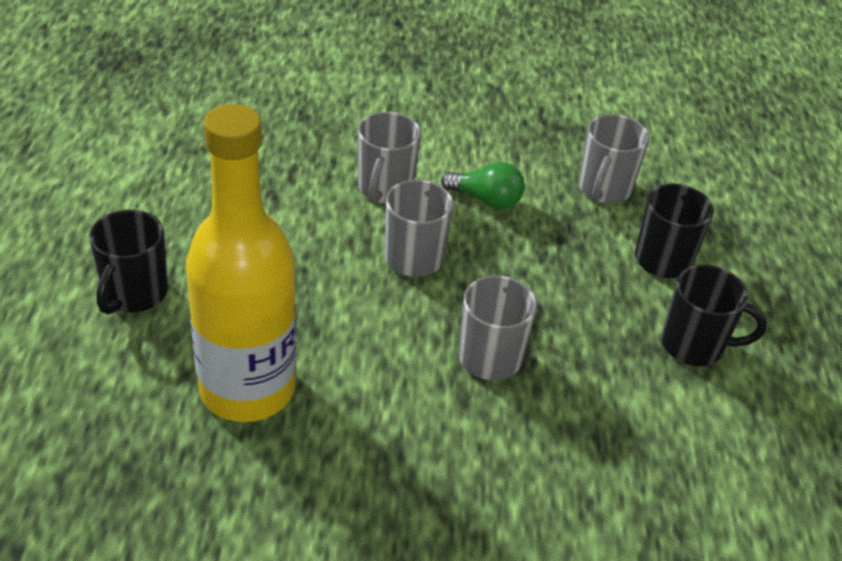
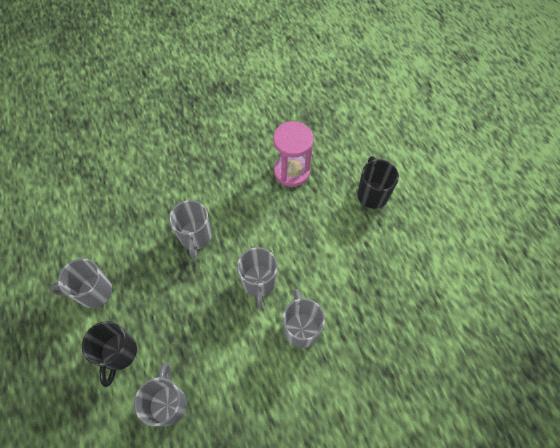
camera: 160 degrees right, 20 degrees up
yellow bottle [186,104,296,422] -> pink hourglass [273,121,314,187]
green light bulb [441,162,525,210] -> none
black mug [661,264,767,366] -> grey mug [49,259,112,308]

